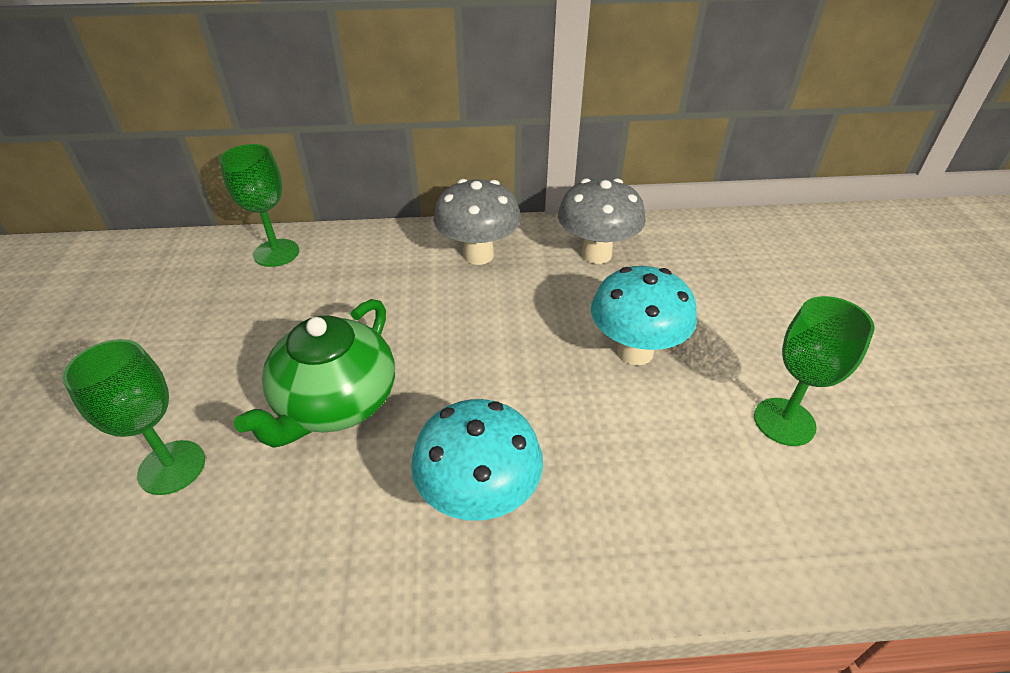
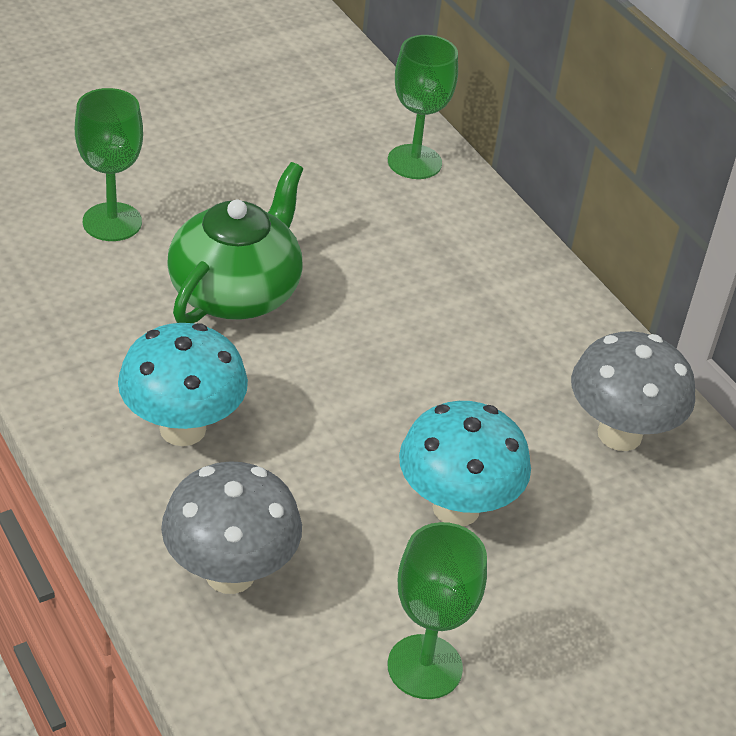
camera: 60 degrees right, 0 degrees up
green teapot [234,299,395,448] -> green teapot turned 120 degrees clockwise [167,162,303,323]
grey mushroom [434,179,521,265] -> grey mushroom moved to [161,461,302,594]

